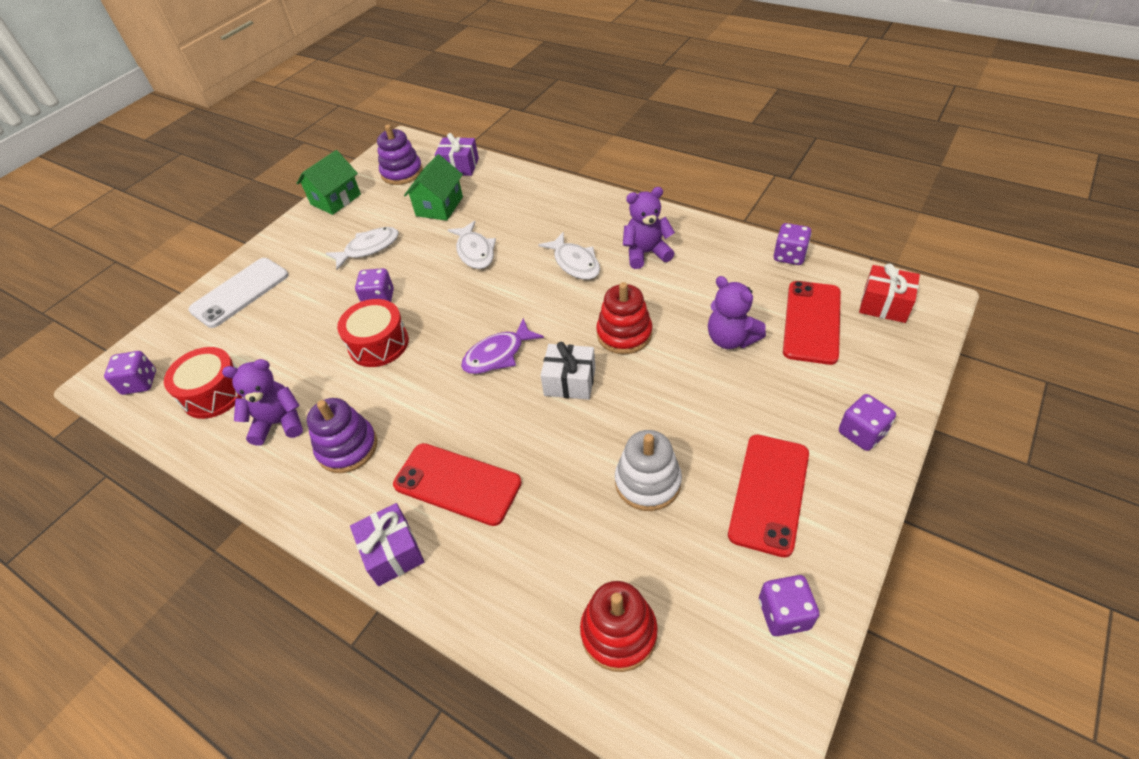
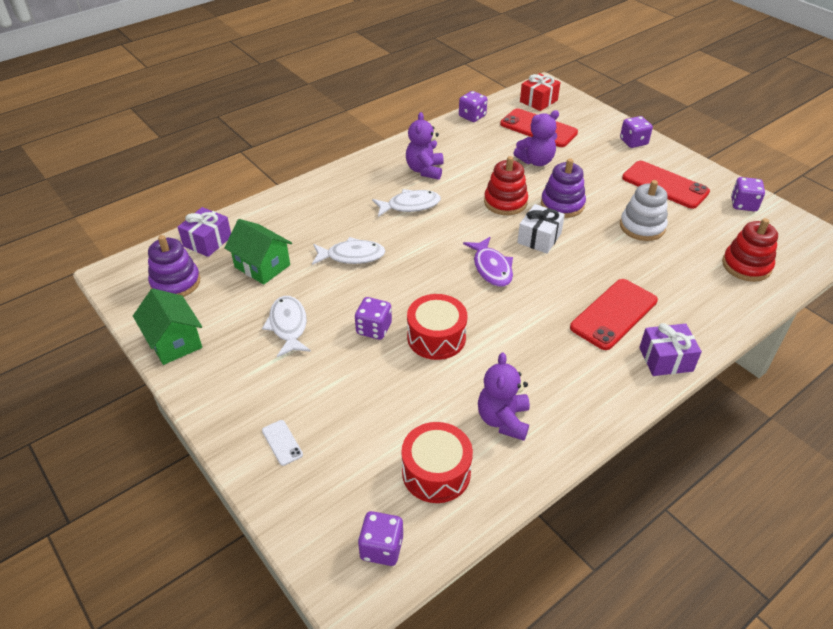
camera: 75 degrees left, 5 degrees down
white phone [188,258,288,328] -> white phone [262,420,303,466], size x0.45
purple stacking toy [307,398,377,473] -> purple stacking toy moved to [541,158,586,218]

